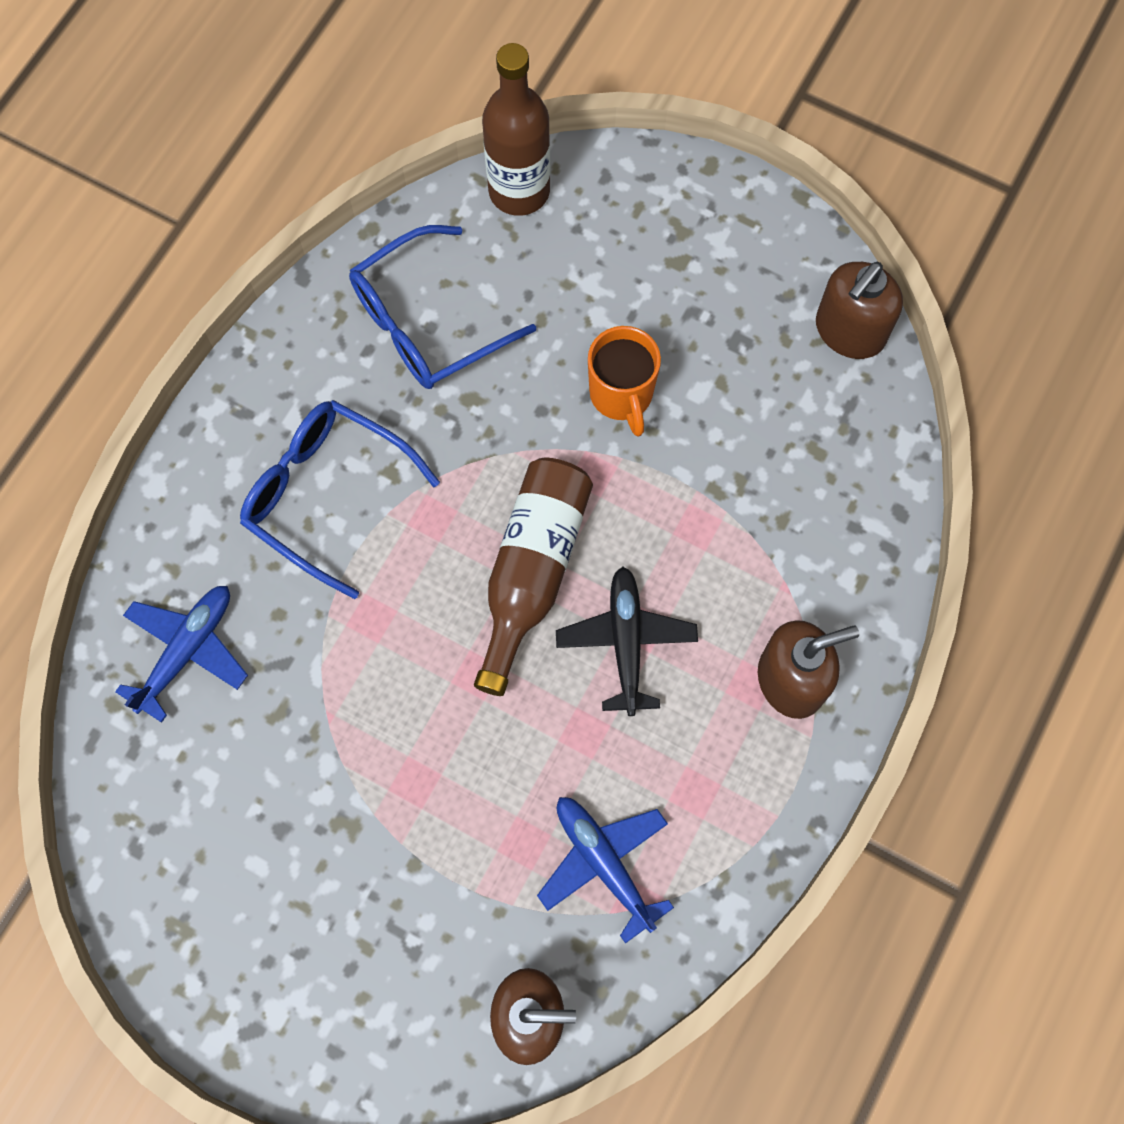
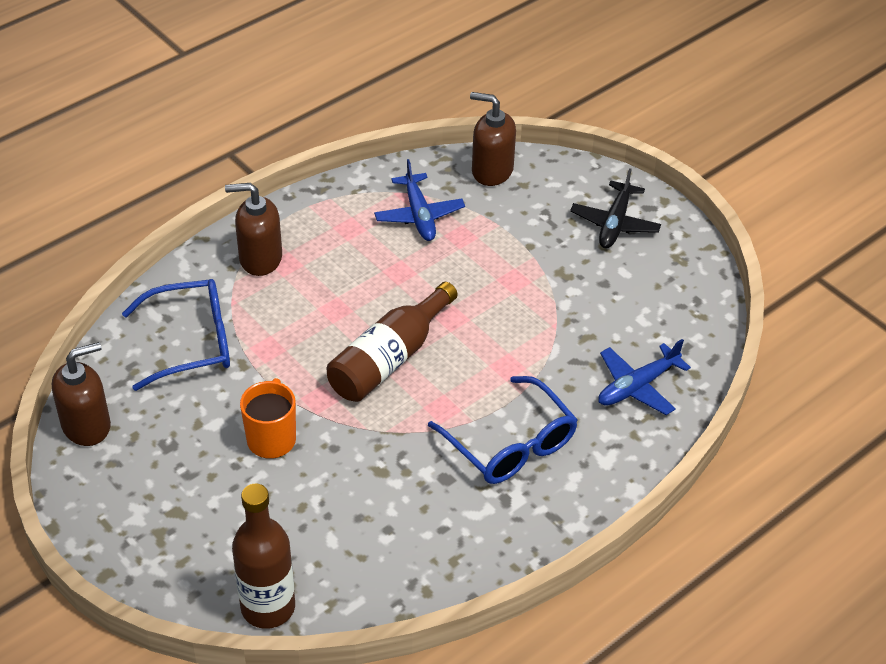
camera: 160 degrees left, 25 degrees down
blue glasses [349,225,536,389] -> blue glasses moved to [122,279,230,391]
black plane [556,567,698,716] -> black plane moved to [570,168,661,248]

